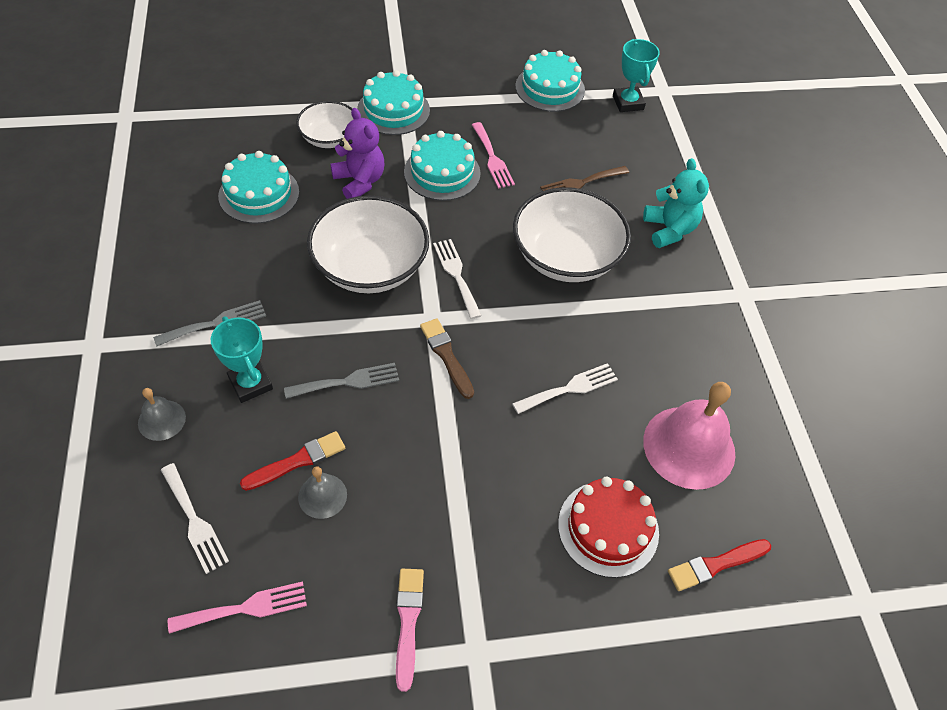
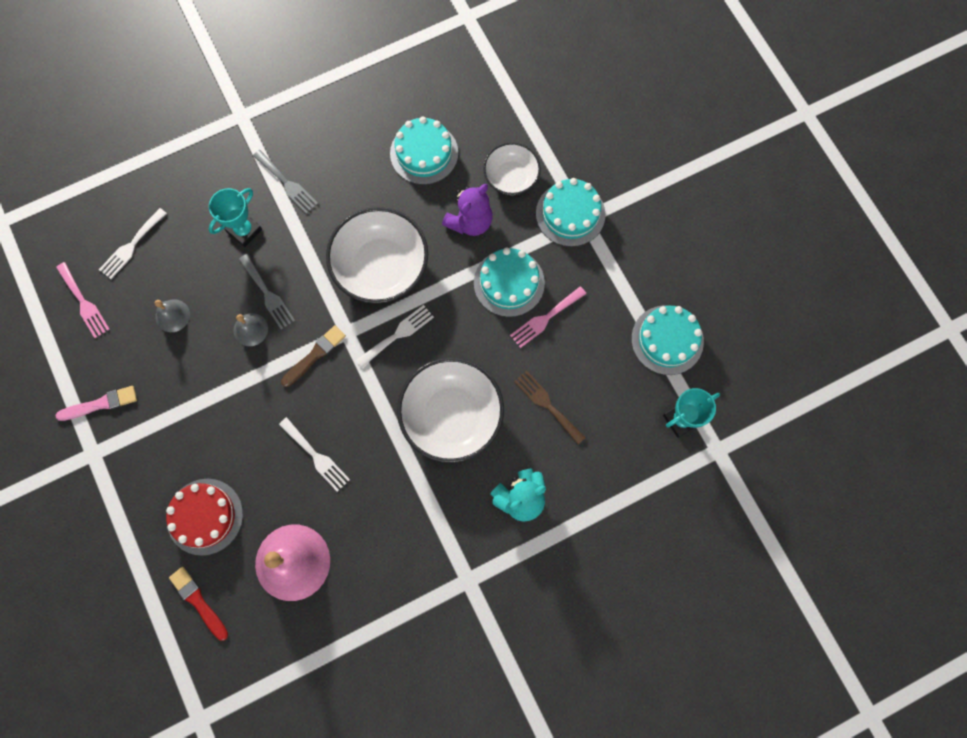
camera: 75 degrees right, 20 degrees up
grey bell [138,388,186,441] -> grey bell moved to [233,313,268,346]
red brush [240,431,345,491] -> none

